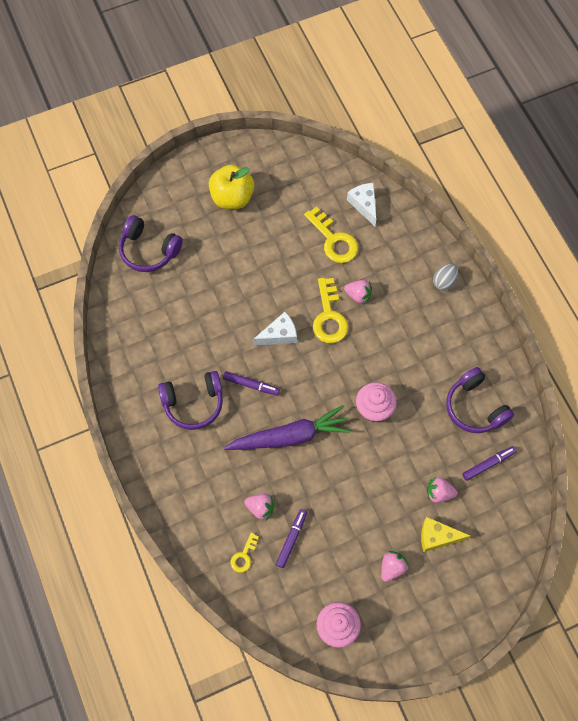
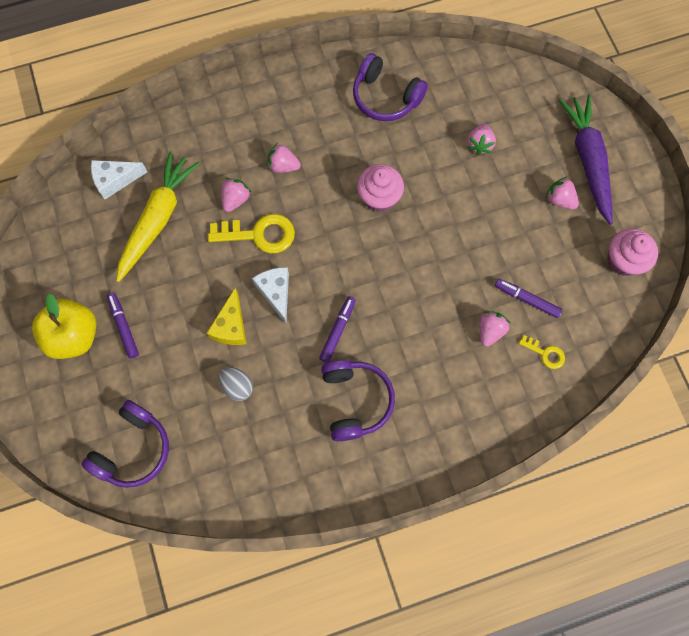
camera: 85 degrees left, 5 degrees up
purple carrot [224,405,351,450] -> purple carrot moved to [559,95,613,225]
yellow key [304,207,358,263] -> yellow carrot [116,152,200,282]
yellow cheese [421,517,470,552] -> yellow cheese moved to [207,288,246,345]
grey egg [433,264,458,291] -> grey egg moved to [219,367,253,401]
purple headphones [446,367,514,433] -> purple headphones turned 60 degrees clockwise [353,53,428,121]
purple marker [462,446,517,481] -> purple marker moved to [107,293,139,358]
none -> pink strawberry [267,143,301,173]

